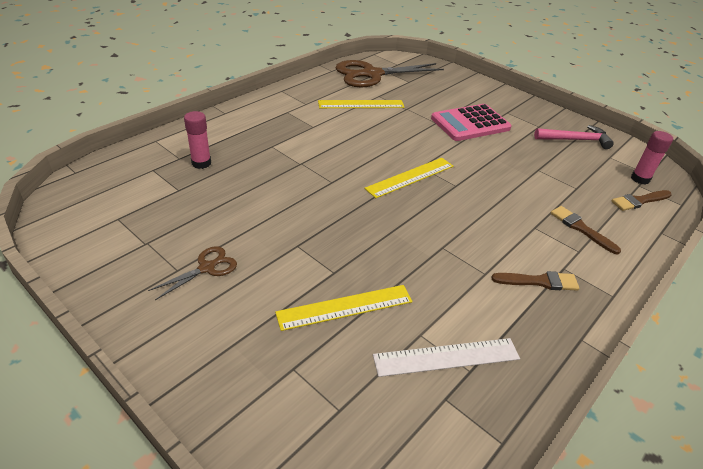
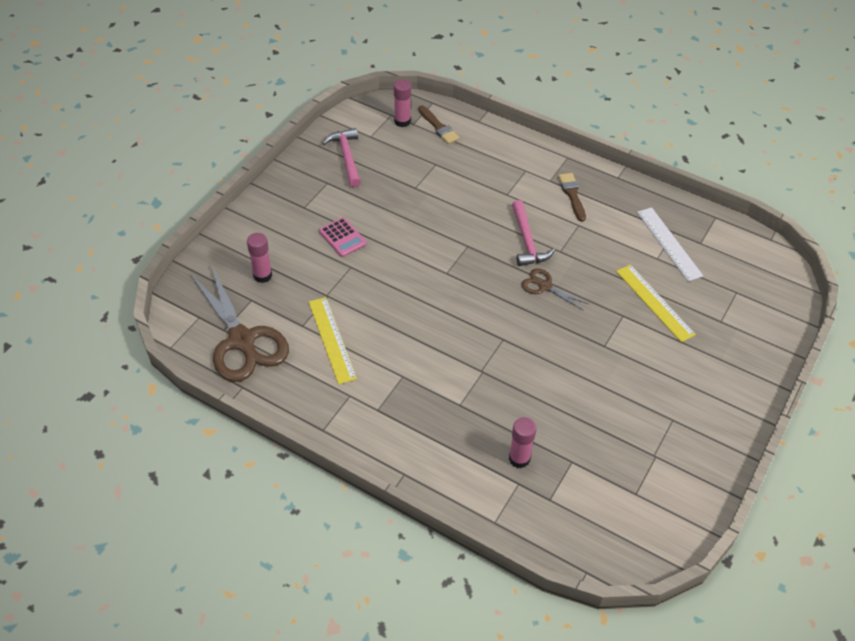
camera: 100 degrees left, 10 degrees up
brown scissors [148,246,237,300] -> brown scissors moved to [521,268,588,311]
yellow ruler [364,158,453,198] -> none
pink calculator [431,104,512,141] -> pink calculator [319,217,367,257], size x0.57
brown brush [550,206,621,254] -> none
none -> pink glue stick [247,233,272,283]
none -> pink hammer [512,200,555,266]

